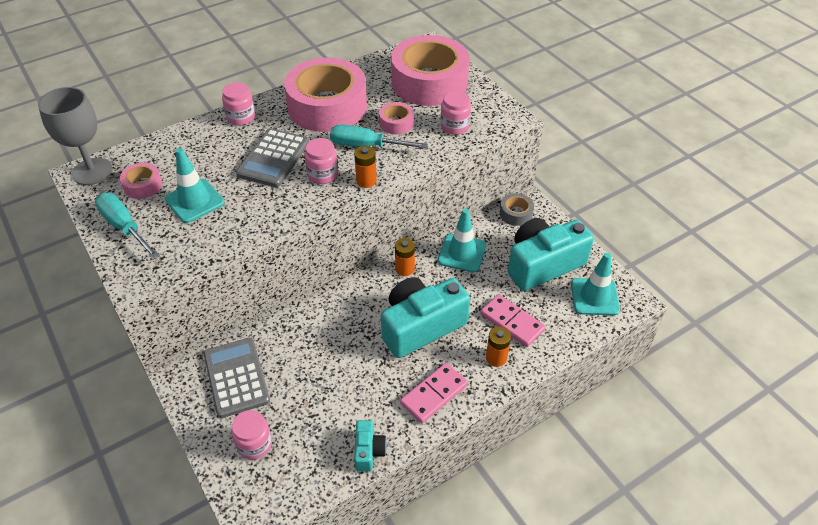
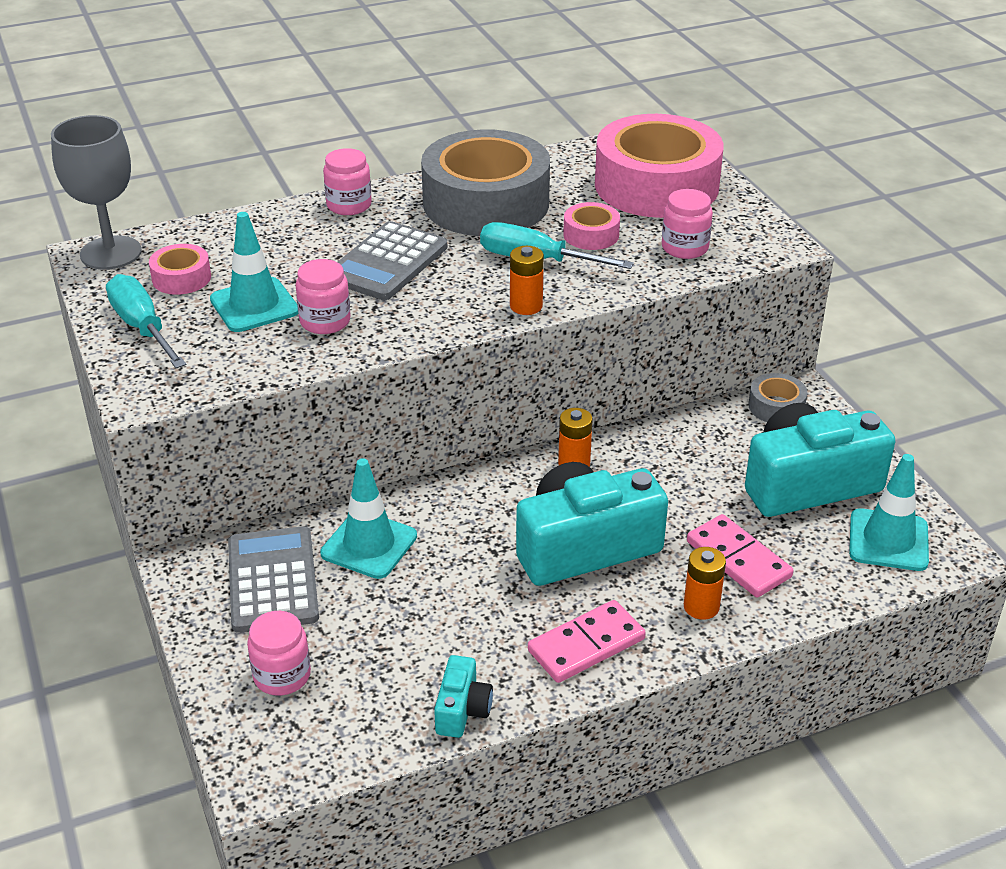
camera: 10 degrees right, 10 degrees down
pink tape [284,58,367,132] -> grey tape [421,129,550,236]
pink jar [304,138,338,184] -> pink jar moved to [296,259,351,334]
turquoise traffic cone [438,209,486,272] -> turquoise traffic cone moved to [320,458,417,579]

